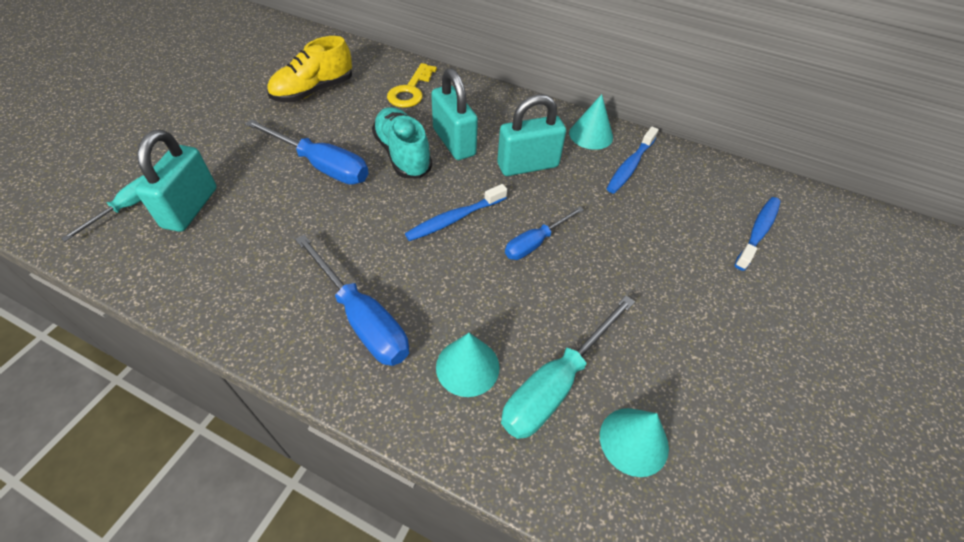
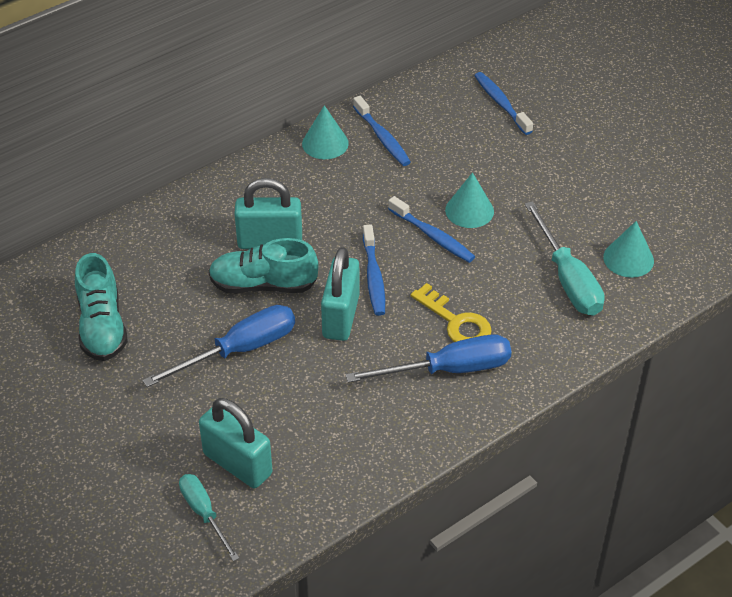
camera: 60 degrees left, 5 degrees down
yellow shoe [267,36,352,102] -> turquoise shoe [75,253,128,361]
yellow key [387,63,437,108] -> yellow key moved to [411,283,492,342]
turquoise cone [436,333,500,397] -> turquoise cone moved to [445,172,494,228]
turquoise padlock [497,94,566,176] -> turquoise padlock moved to [321,247,360,341]
blue screwdriver [505,207,584,260] -> blue toothbrush [388,196,475,263]

